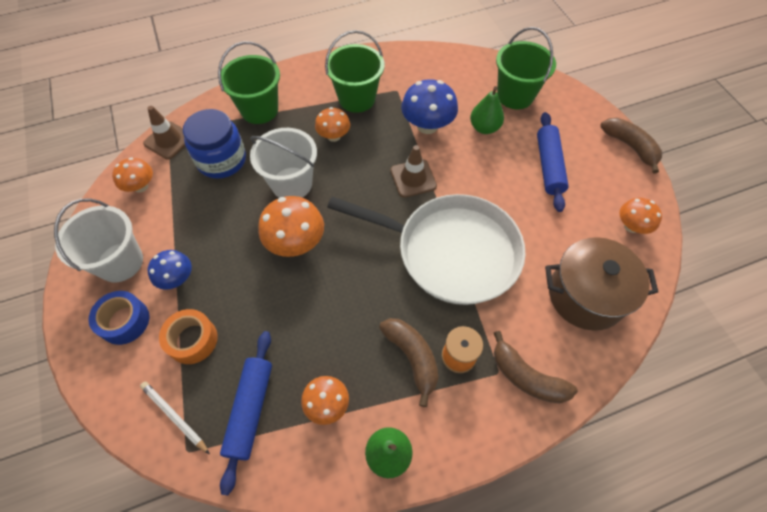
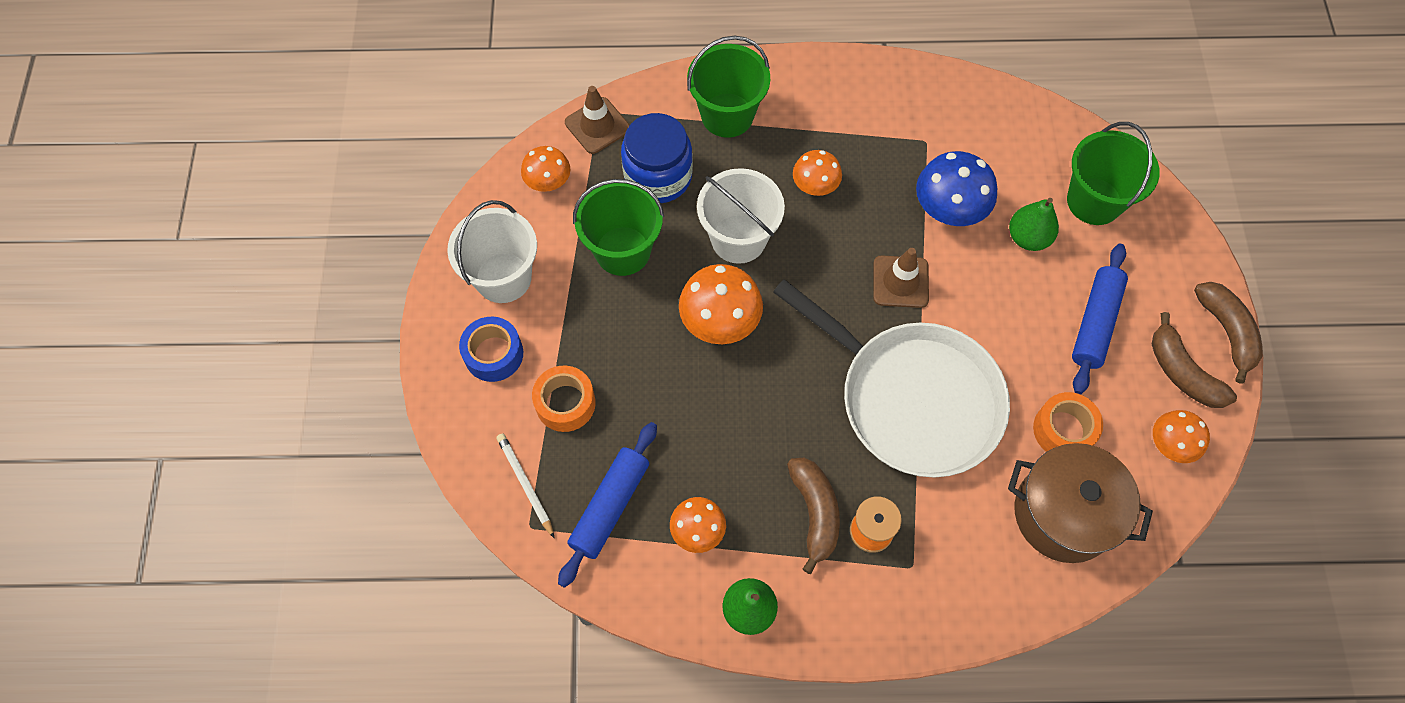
camera: 20 degrees right, 5 degrees up
blue mushroom [147,250,192,290] -> none
green bucket [325,30,385,113] -> green bucket moved to [573,179,664,276]
brown banana [494,331,578,404] -> brown banana moved to [1152,312,1237,408]
none -> orange tape [1033,392,1103,452]

